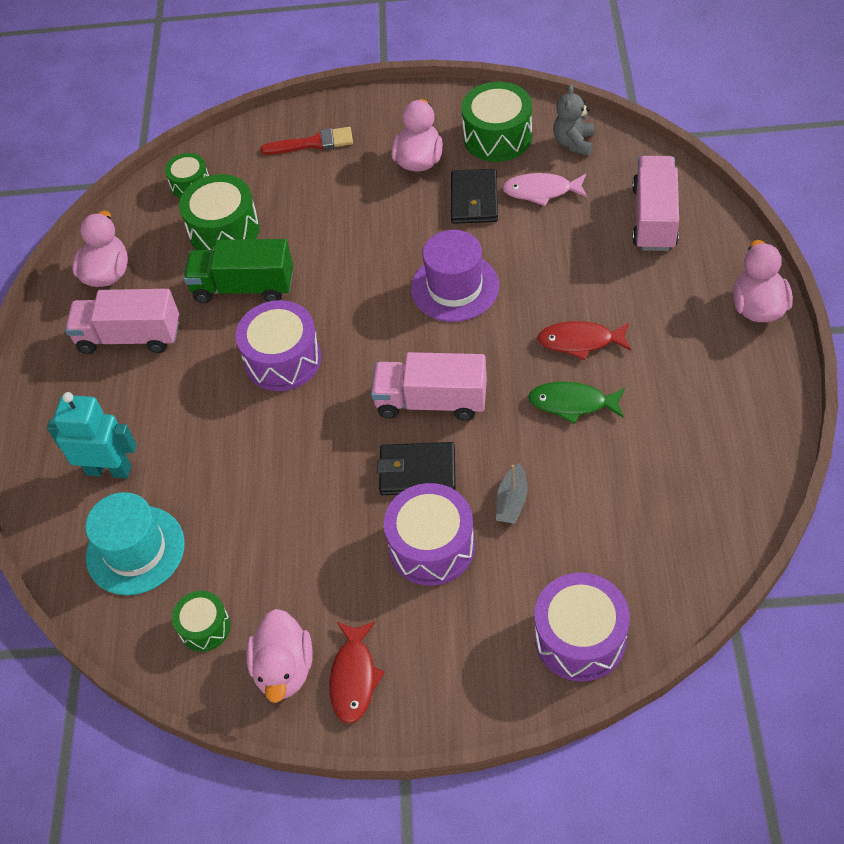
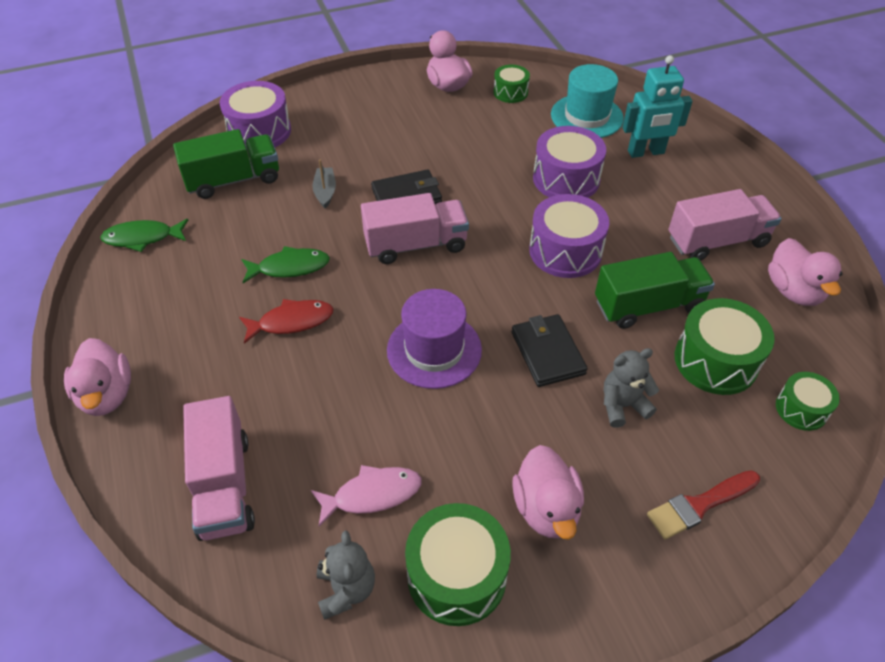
camera: 155 degrees right, 5 degrees down
red fish [329,622,385,724] -> none
purple drum [384,483,475,586] -> purple drum moved to [533,126,606,198]
black wallet [451,169,498,224] -> black wallet moved to [512,314,588,387]
none -> green fish [100,219,188,252]
none -> green truck [173,129,279,199]
none -> grey teddy bear [604,348,659,428]

